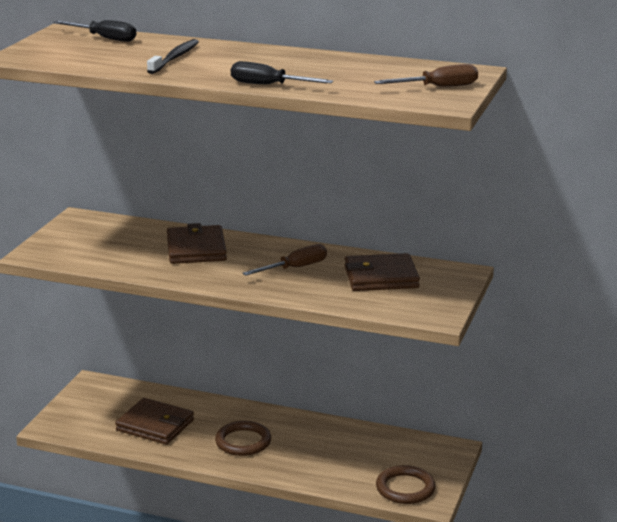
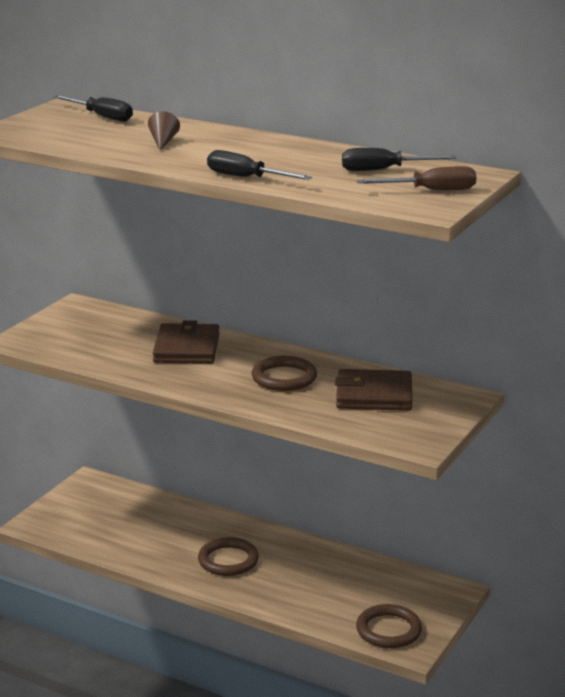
camera: 10 degrees right, 0 degrees up
brown wallet [115,398,194,445] -> none
black toothbrush [147,39,199,74] -> brown cone [148,111,180,151]
brown screwdriver [243,244,327,276] -> brown ring [252,356,317,391]
none -> black screwdriver [342,148,457,171]

